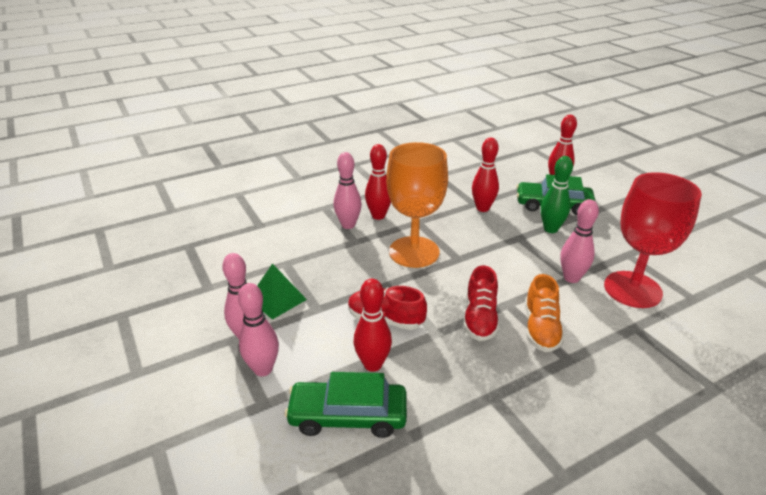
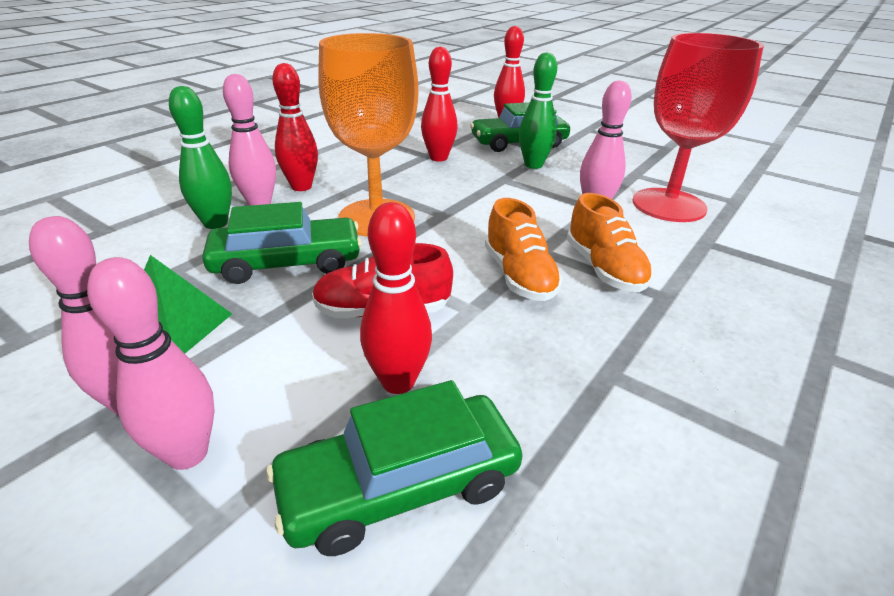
camera: 25 degrees left, 0 degrees up
red shoe [463,265,499,341] -> orange shoe [485,198,563,301]
none -> green bowling pin [169,86,232,229]
none -> green car [202,202,362,284]

